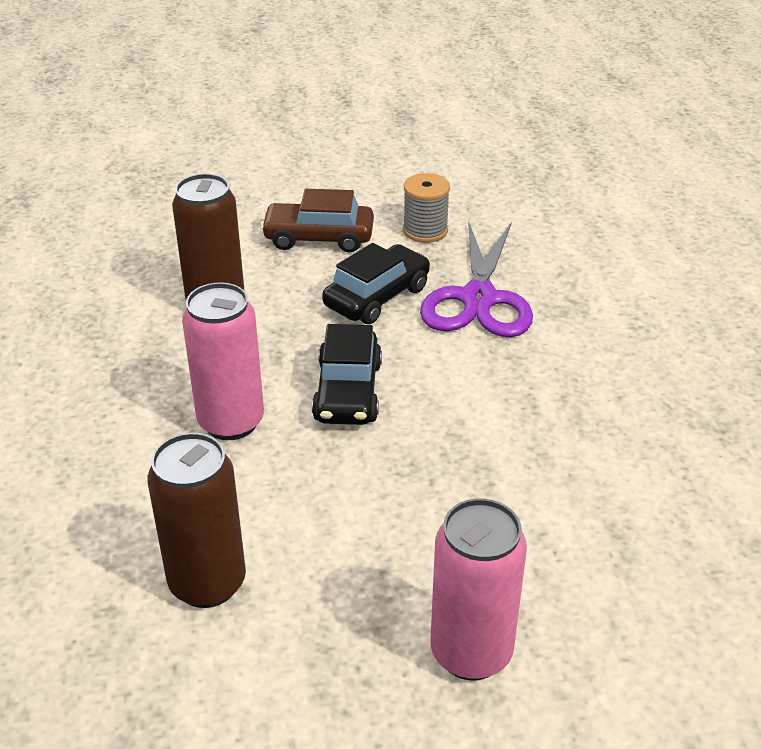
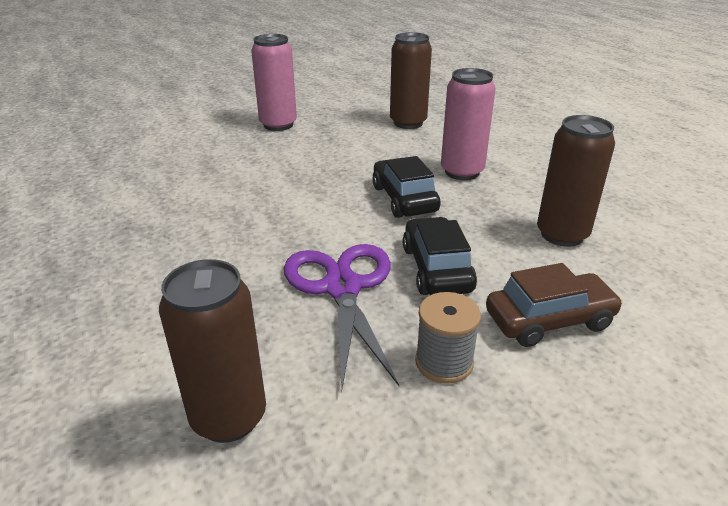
camera: 160 degrees right, 5 degrees down
black car [322,243,430,324] -> black car turned 150 degrees clockwise [403,217,477,295]
none -> brown can [159,259,266,443]

